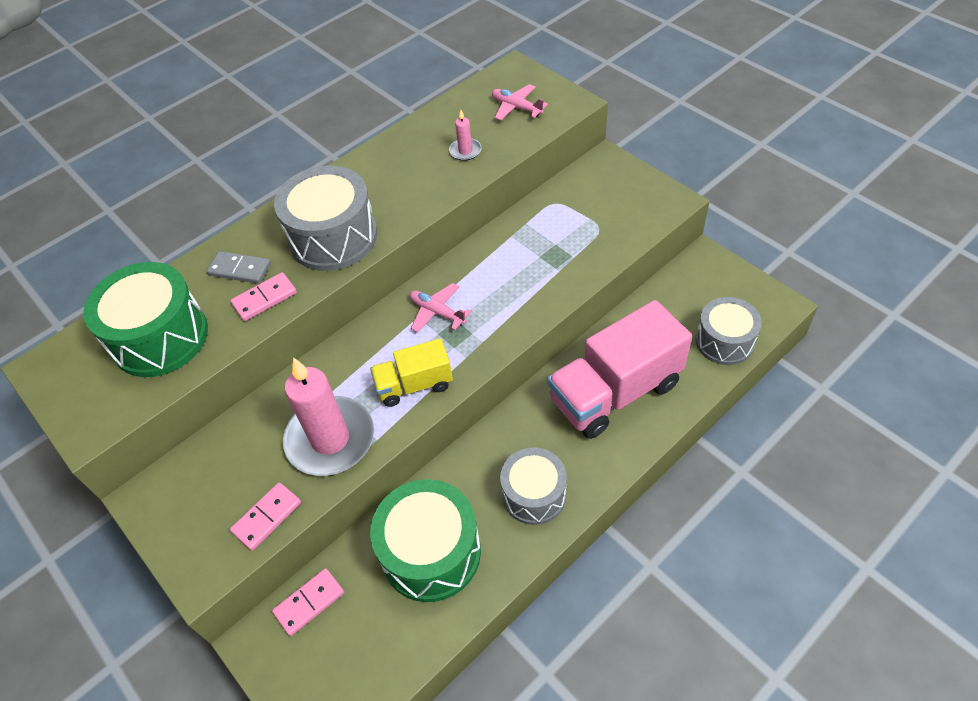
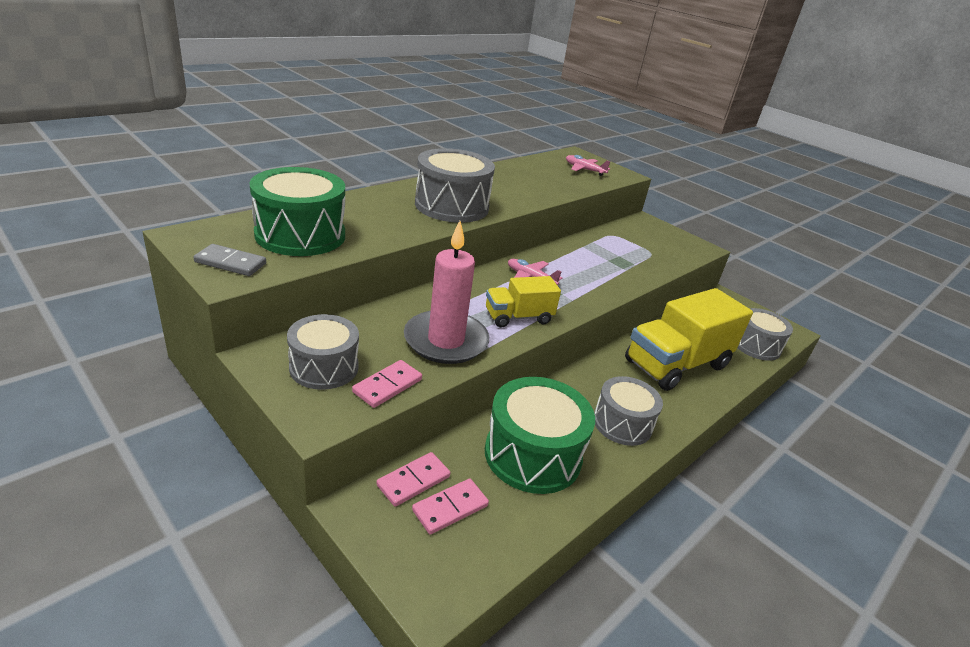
camera: 10 degrees left, 20 degrees down
grey domino [207,251,271,284] -> grey domino moved to [194,244,266,276]
pink domino [230,272,297,321] -> pink domino moved to [412,479,489,534]
pink candle [449,110,482,161] -> none
pink truck [547,300,692,439] -> yellow truck [625,288,753,391]
none -> grey drum [287,314,359,390]

